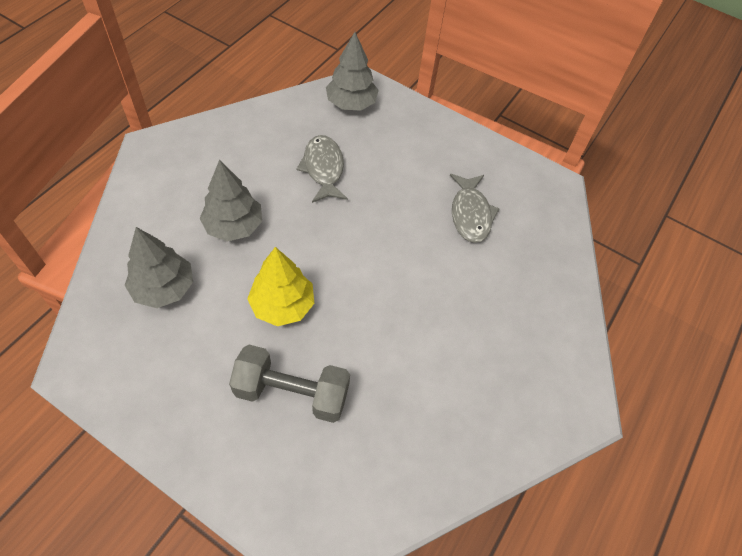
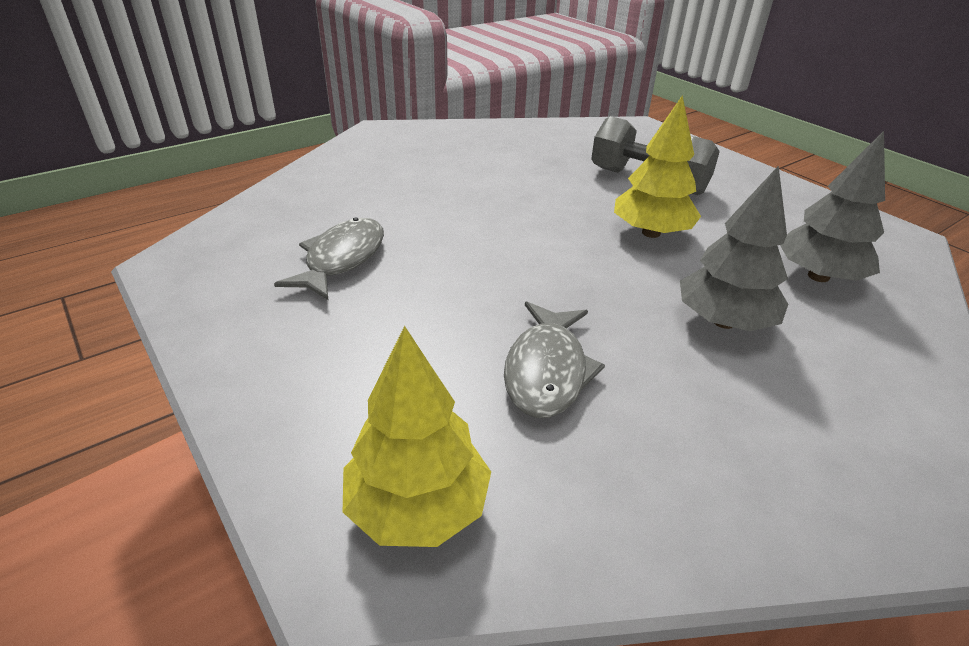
camera: 155 degrees left, 20 degrees down
grey tree [326,32,379,111] -> yellow tree [343,326,491,547]

